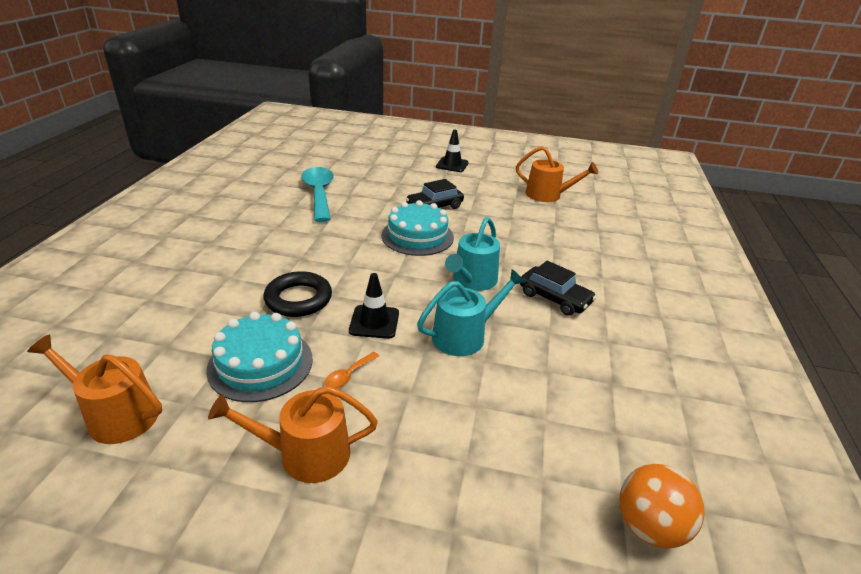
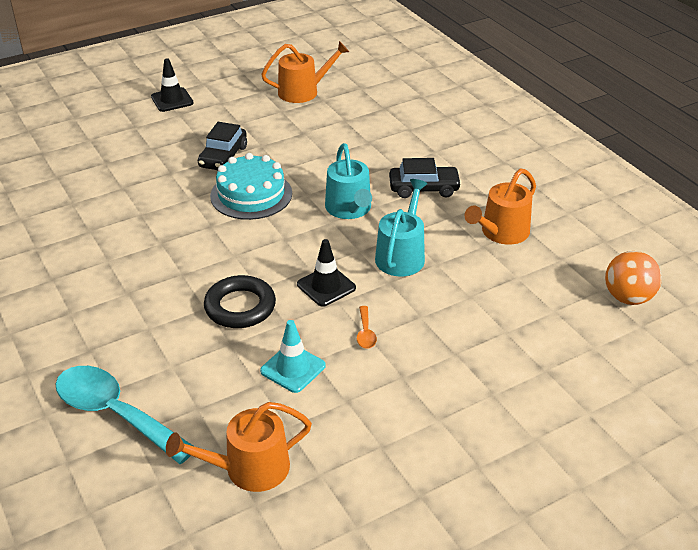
camera: 40 degrees left, 5 degrees up
turquoise cake [206,312,313,402] -> turquoise traffic cone [260,320,326,393]
orange watering can [208,386,378,483] -> orange watering can moved to [465,168,536,245]
turquoise spoon [301,167,334,222] -> turquoise spoon moved to [55,366,195,464]

